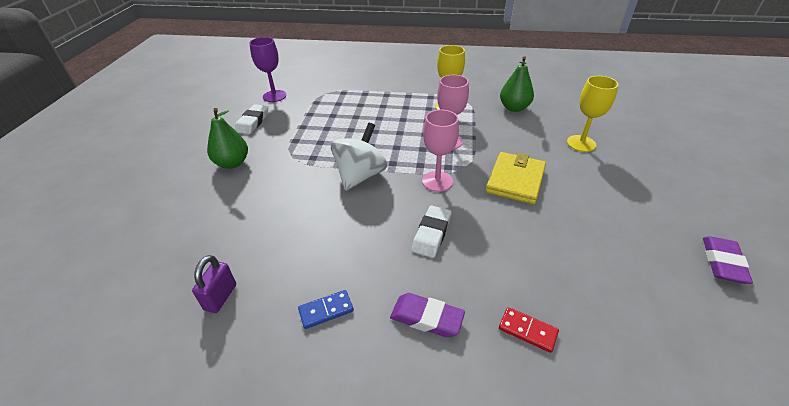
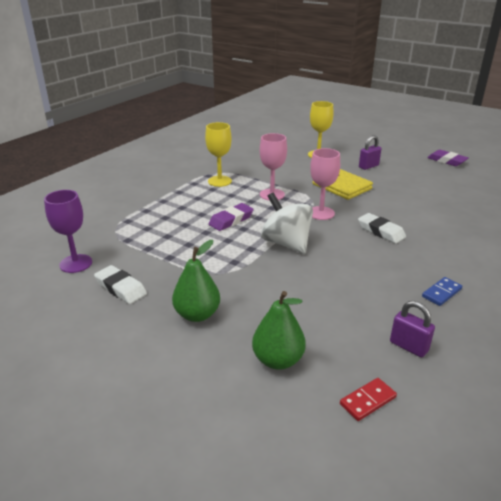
camera: 65 degrees left, 10 degrees down
blue domino [298,290,354,329] -> blue domino turned 45 degrees clockwise [422,277,462,306]
purple eraser [390,293,465,338] -> purple eraser moved to [209,203,254,231]
red domino [499,307,559,353] -> red domino moved to [340,378,397,421]
green pear [500,56,534,112] -> green pear moved to [252,291,306,370]
none -> purple padlock [359,135,381,170]

